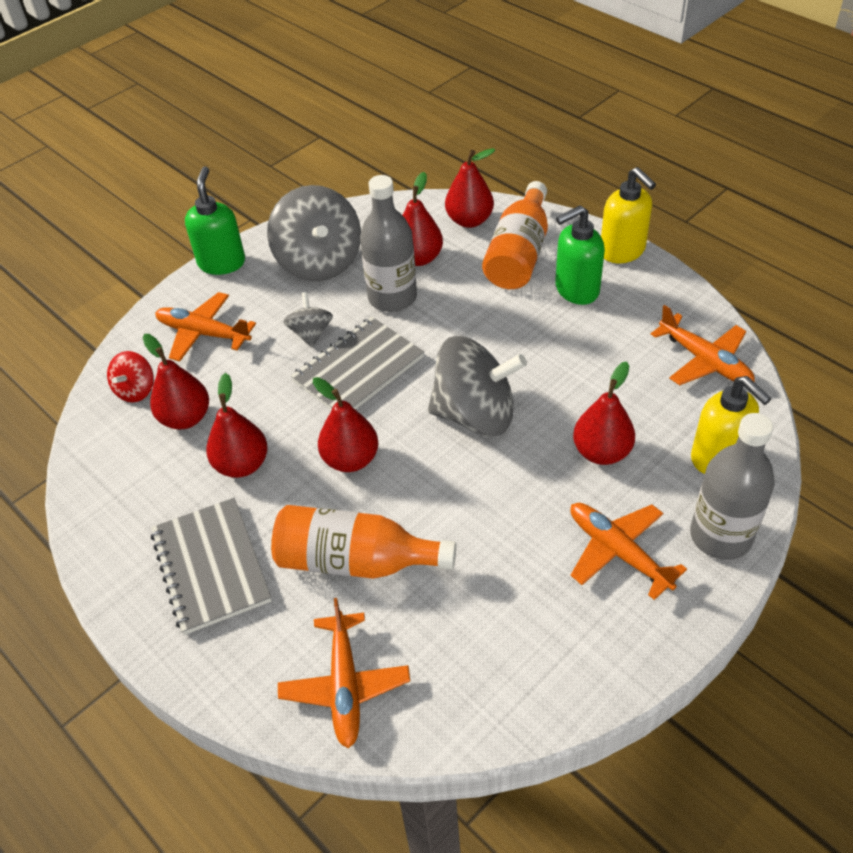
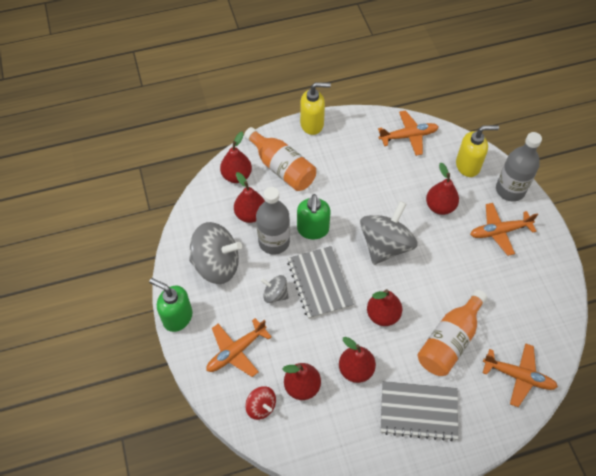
camera: 65 degrees left, 10 degrees up
green soap dispenser [555,205,605,305] -> green soap dispenser moved to [297,194,331,239]

